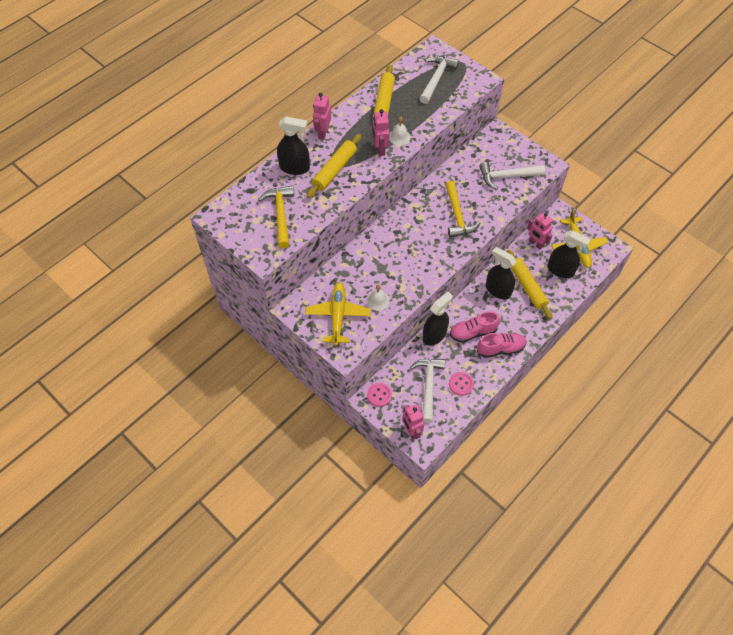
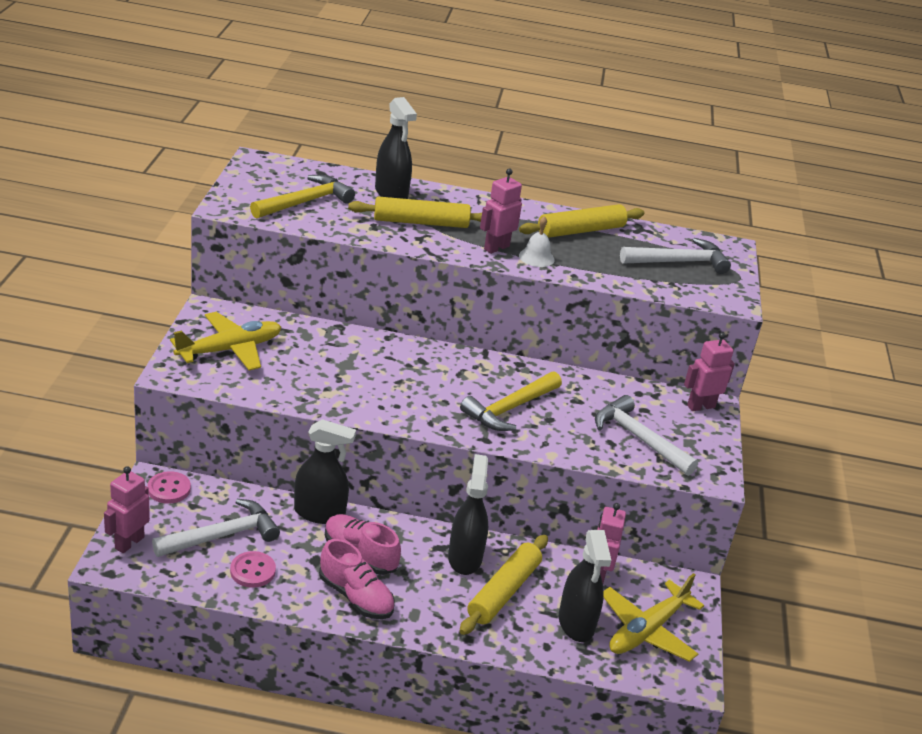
camera: 50 degrees right, 25 degrees down
pink robot [313,93,331,140] -> pink robot moved to [684,332,735,411]
white bell [366,284,389,311] -> none

